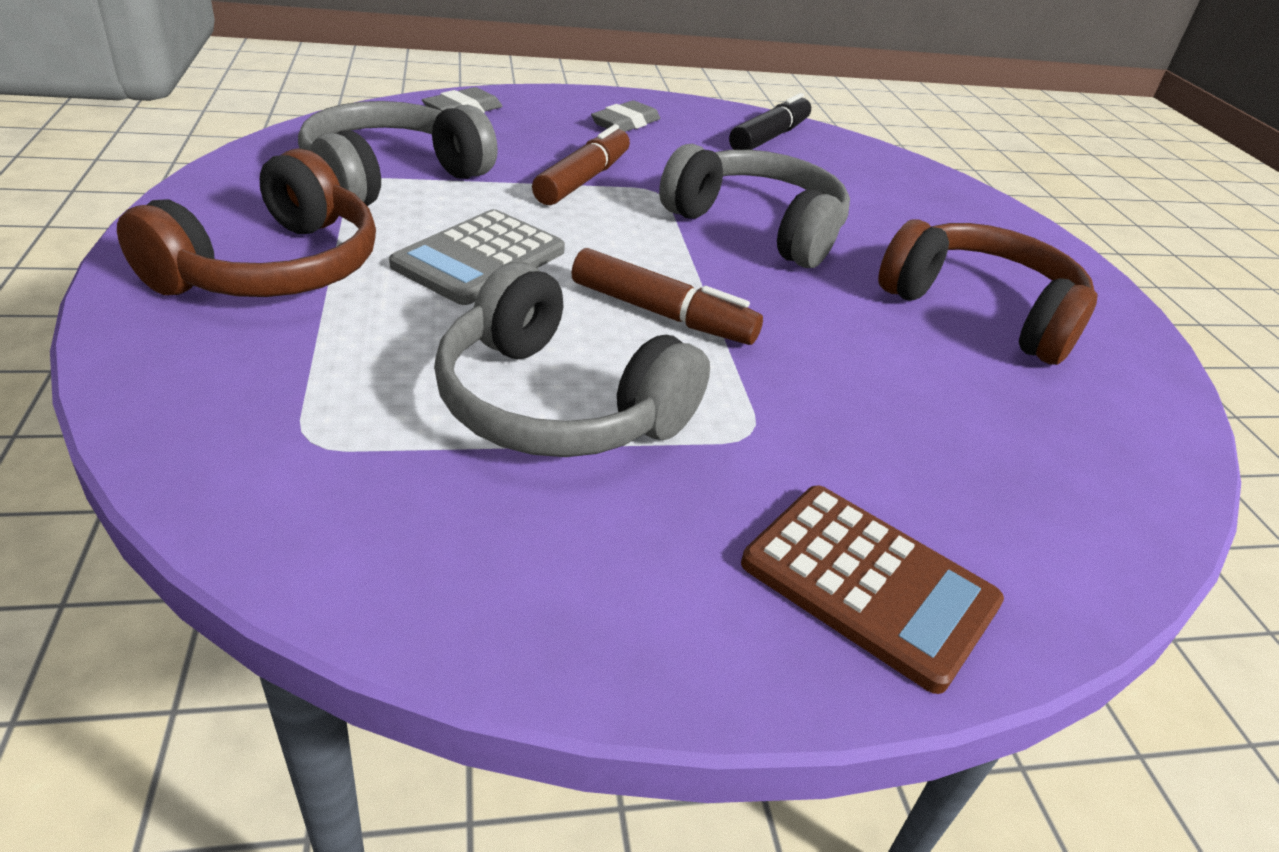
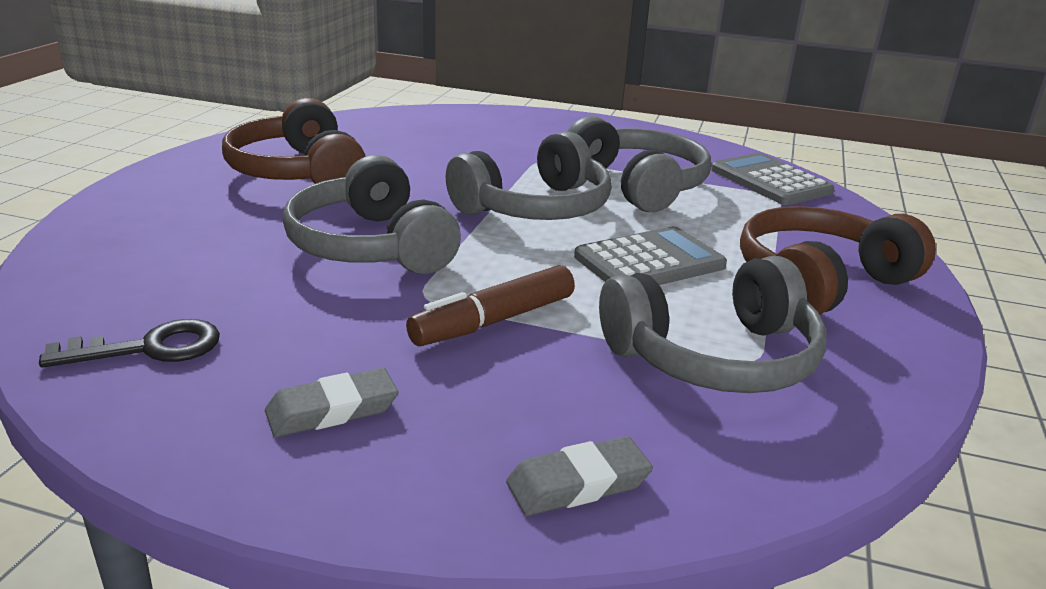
camera: 150 degrees left, 10 degrees down
brown marker [572,248,763,345] -> grey headphones [446,131,612,220]
black marker [729,93,811,150] -> black key [39,319,220,368]
brown calculator [741,485,1004,694] -> none
none -> grey calculator [711,153,834,205]

